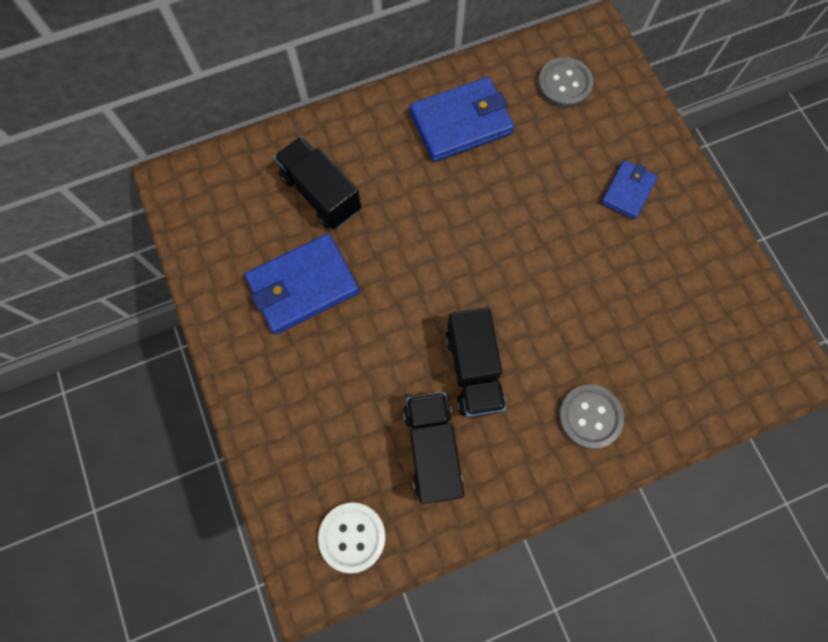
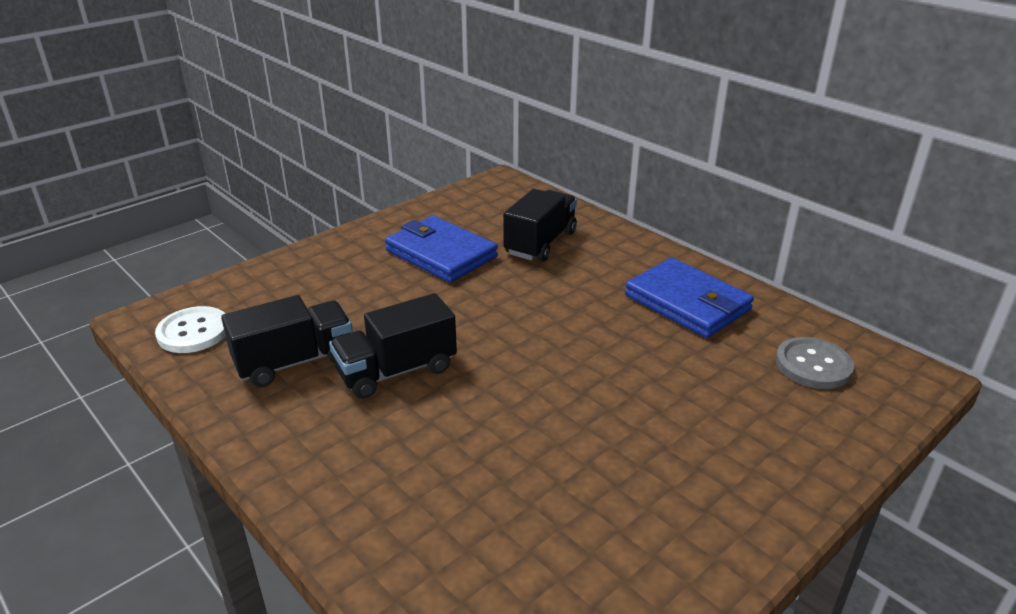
camera: 70 degrees right, 40 degrees down
grey button [559,384,624,449] -> none
blue wallet [601,160,658,220] -> none

